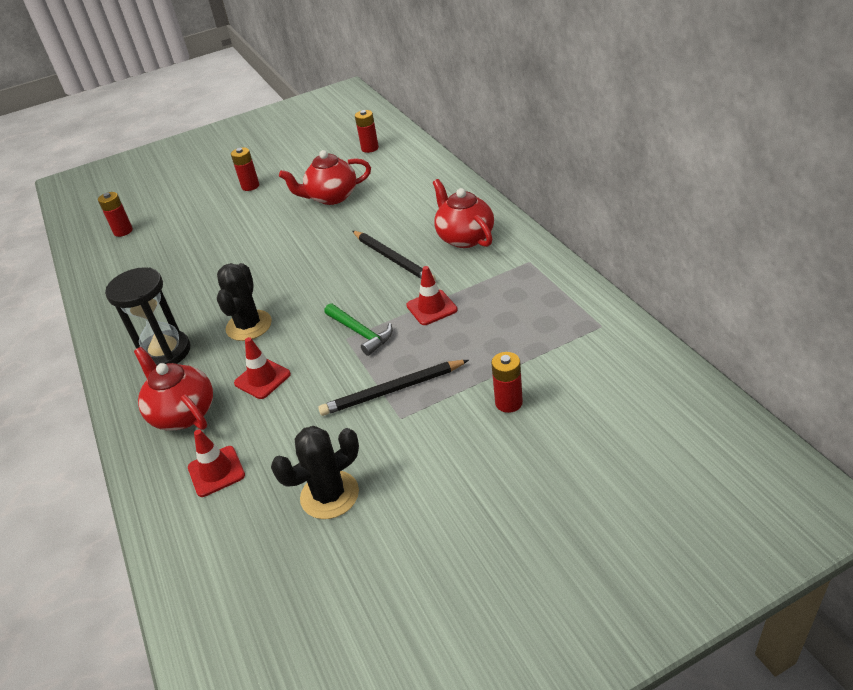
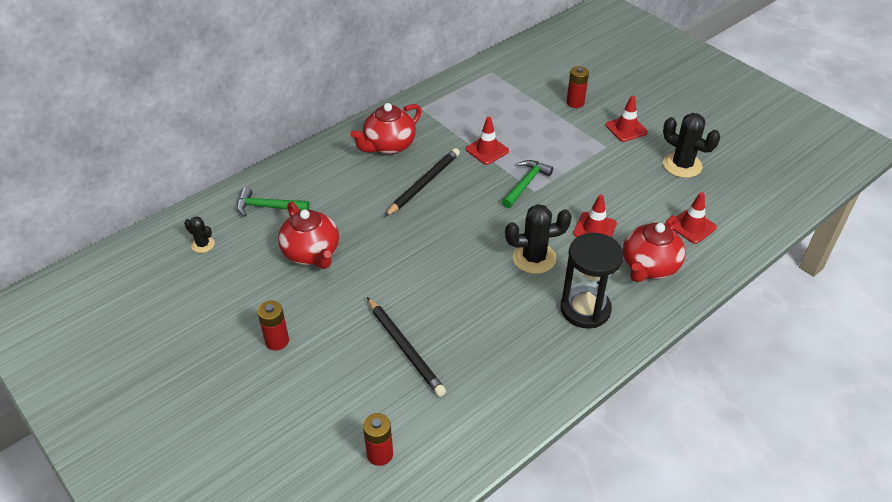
camera: 110 degrees left, 5 degrees up
black pencil [318,360,469,416] -> black pencil moved to [367,297,446,397]
red battery [355,110,379,153] -> black cactus [184,216,215,253]
none -> green hammer [237,187,310,217]
none -> red traffic cone [606,95,648,142]

